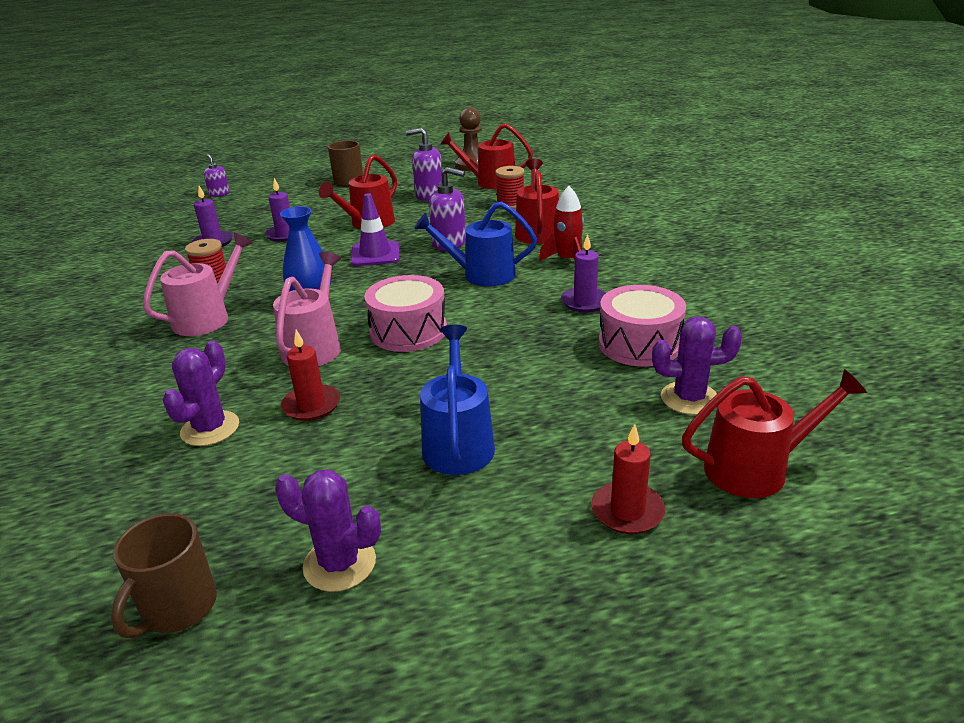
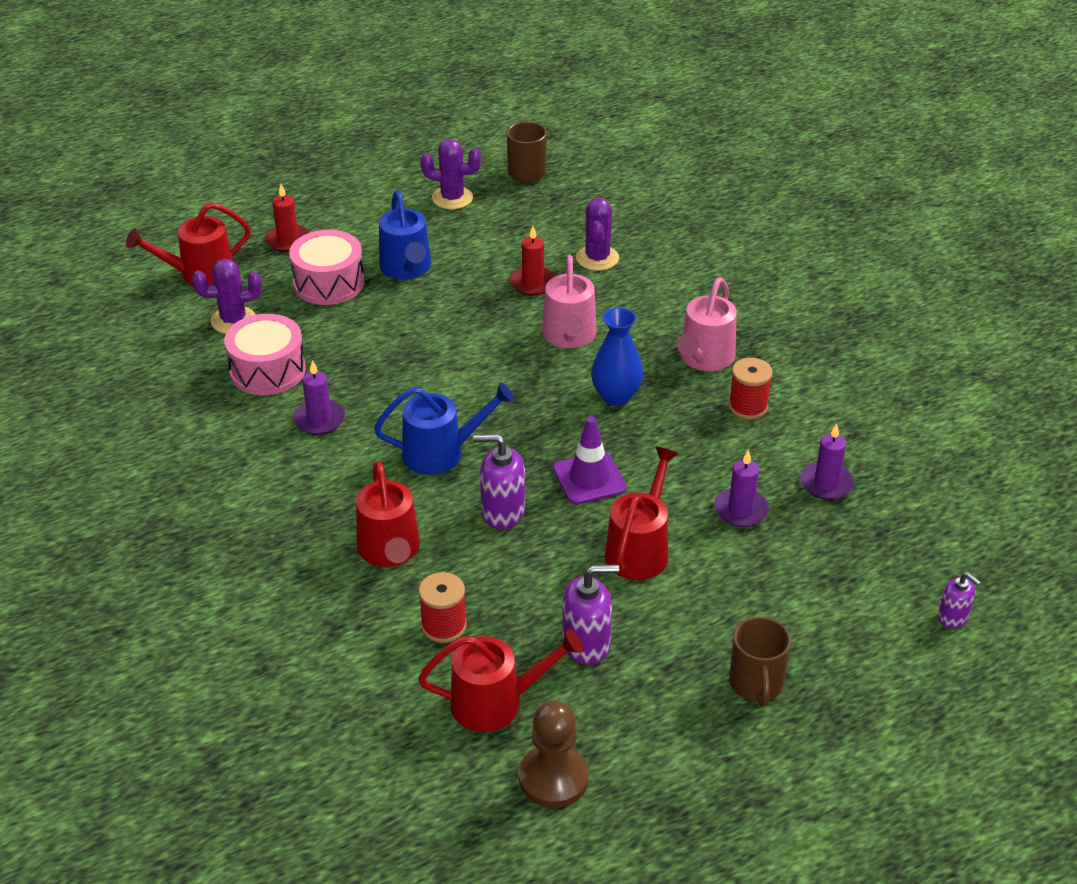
camera: 165 degrees right, 10 degrees up
pink drum [364,275,447,352] -> pink drum moved to [289,230,364,305]
red rocket [539,186,584,261] -> none

